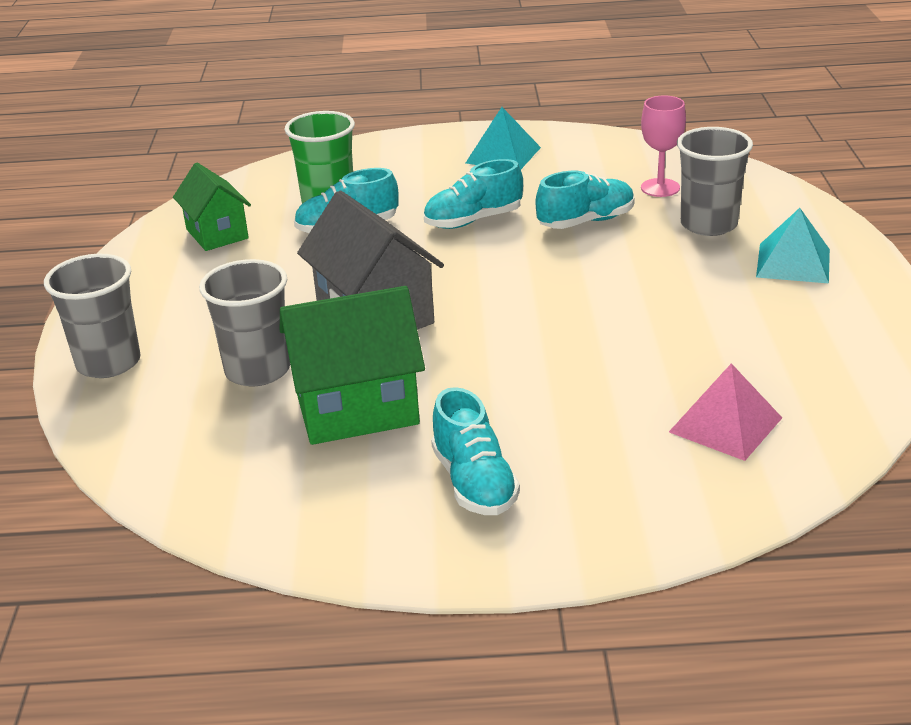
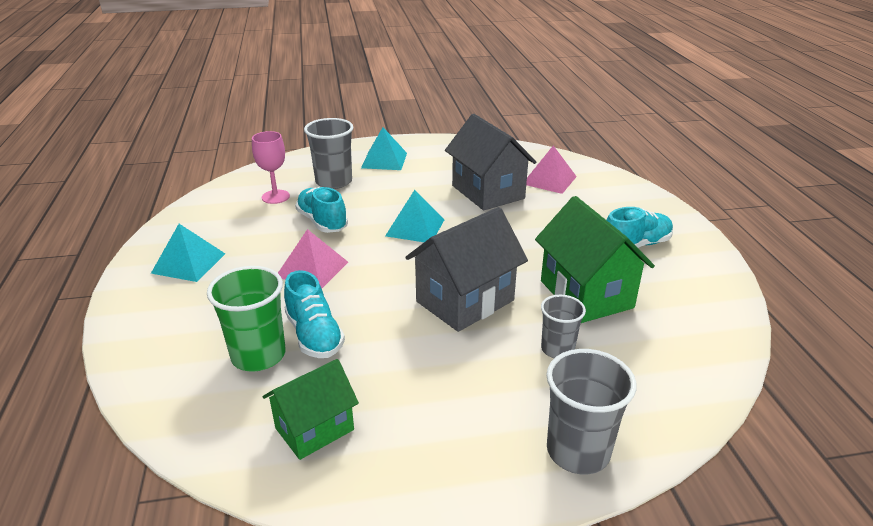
camera: 100 degrees left, 0 degrees up
grey cup [199,259,290,386] -> grey cup [541,295,586,358], size x0.63
turquoise shoe [424,159,523,229] -> pink pyramid [278,229,348,288]
none -> turquoise pyramid [385,190,445,242]
none -> grey house [445,114,536,210]

